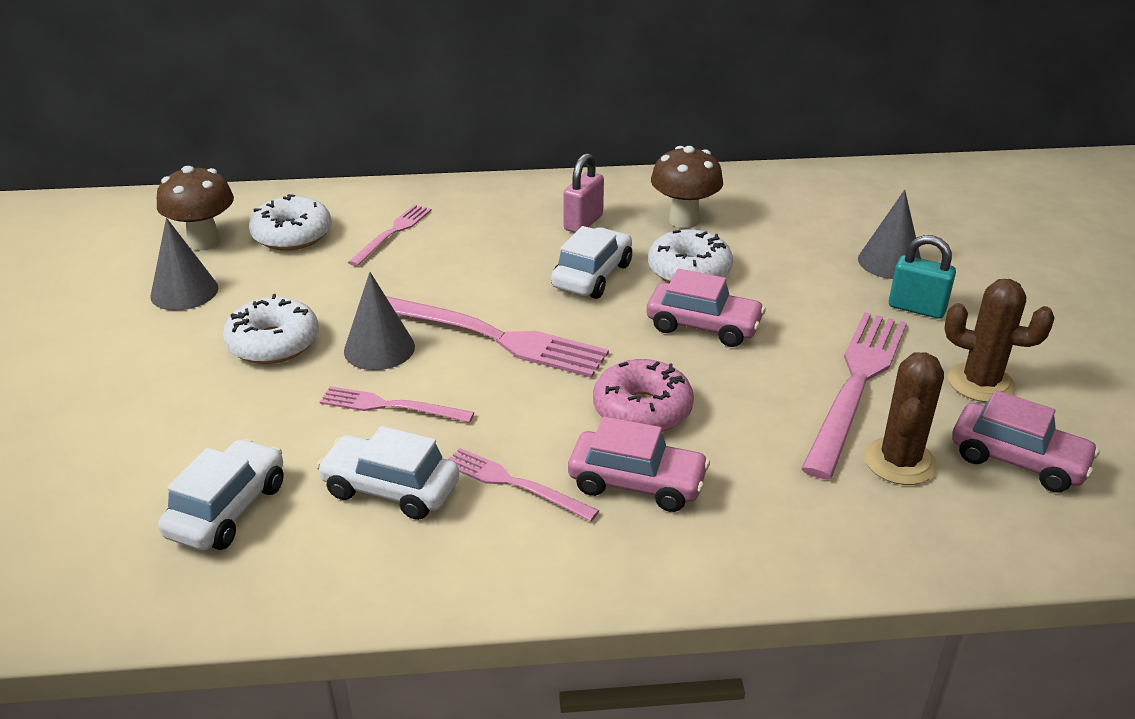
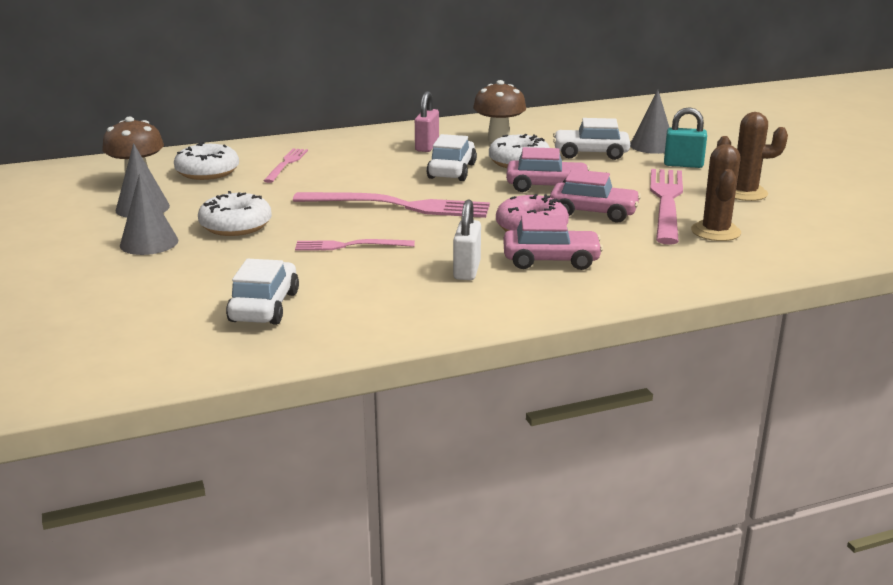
camera: 15 degrees left, 10 degrees down
white car [316,426,459,520] -> white car moved to [553,118,630,160]
grey cone [344,272,415,370] -> grey cone moved to [120,174,178,255]
pink fork [448,448,599,521] -> white padlock [453,199,481,280]
pink car [952,390,1100,493] -> pink car moved to [550,169,641,223]

